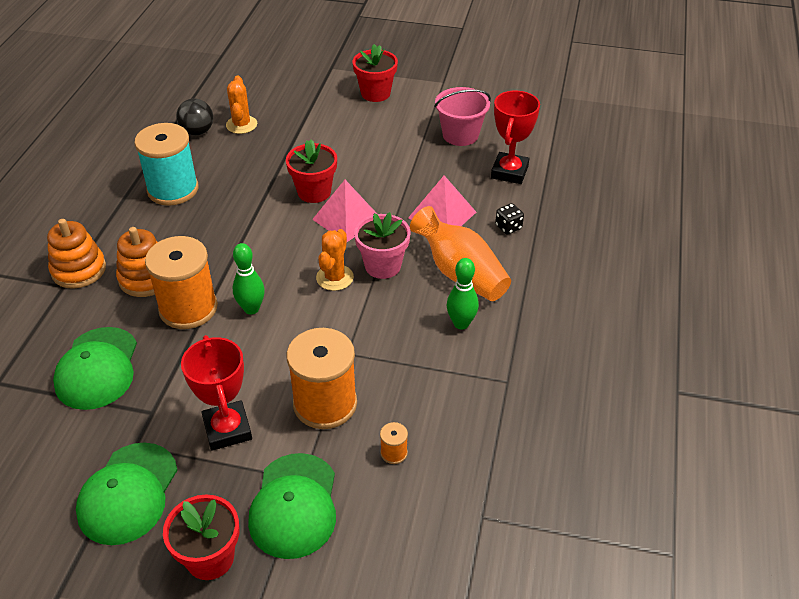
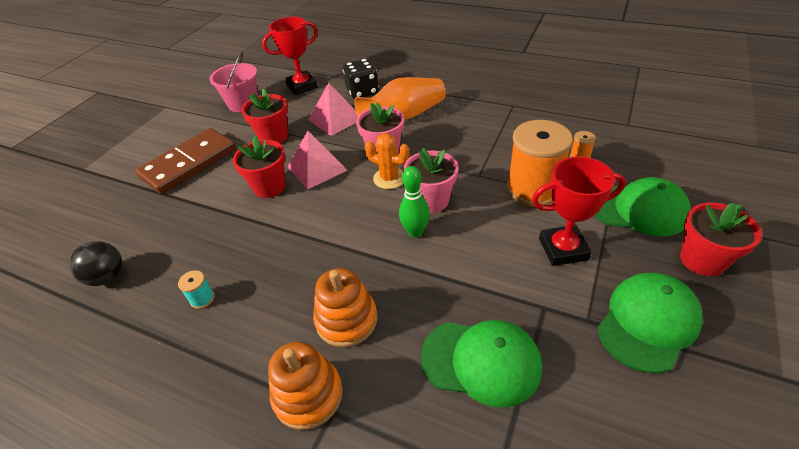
camera: 75 degrees left, 0 degrees up
green cap [76,443,177,545] -> green cap turned 75 degrees counterclockwise [597,273,703,373]
turquoise spool [134,123,198,206] -> turquoise spool [178,270,215,309], size x0.41
orange spool [145,236,218,329] -> none
orange cactus [226,75,257,134] -> none
red flower pot [352,44,398,102] -> red flower pot moved to [241,89,288,143]
green bowling pin [447,258,479,329] -> none
red trophy [491,91,540,184] -> red trophy turned 60 degrees counterclockwise [262,17,318,95]
black dice [495,203,524,234] -> black dice [343,59,379,99], size x1.76
none -> brown domino [136,128,236,194]
none -> pink flower pot [404,148,459,213]

